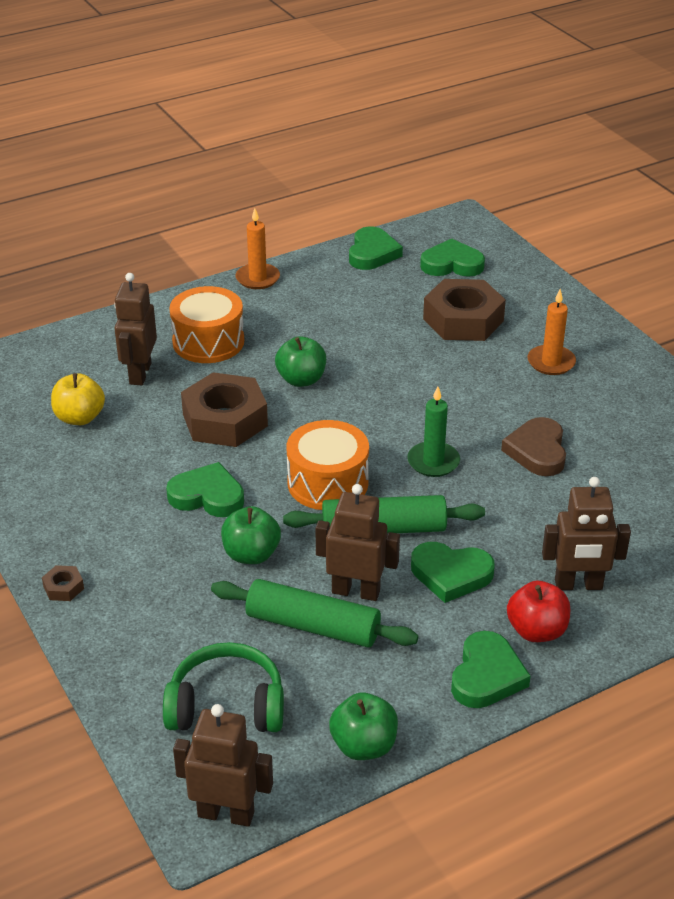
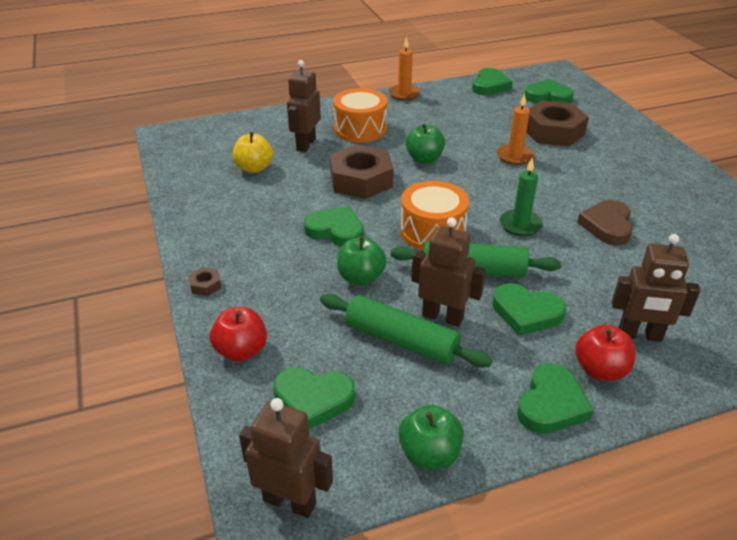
camera: 10 degrees right, 0 degrees up
green headphones [163,642,284,732] -> green heart [273,367,355,429]
orange candle [527,289,576,375] -> orange candle moved to [497,93,534,165]
none -> red apple [210,307,267,362]

